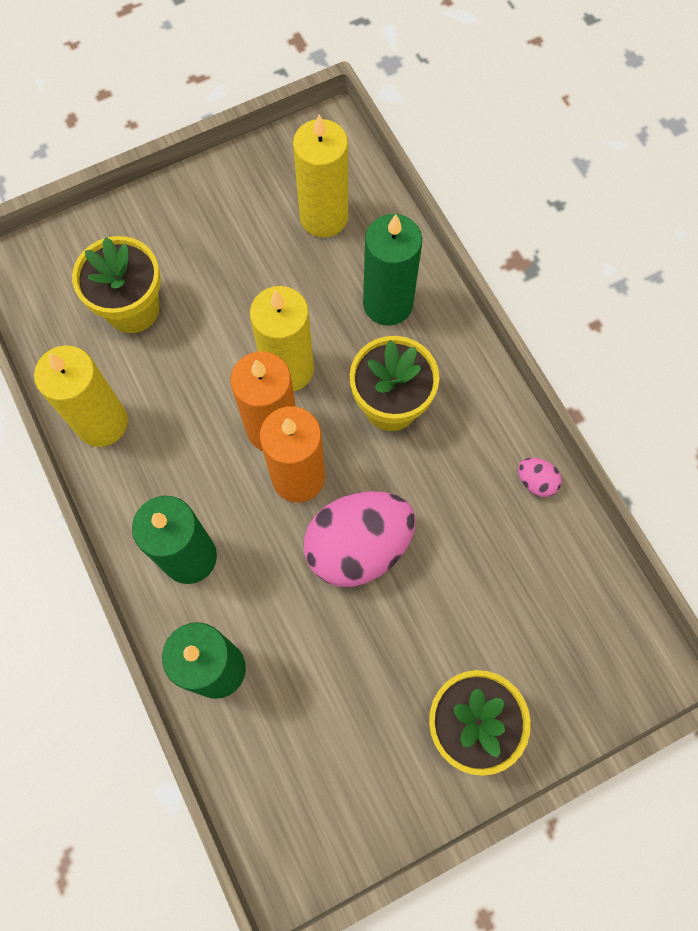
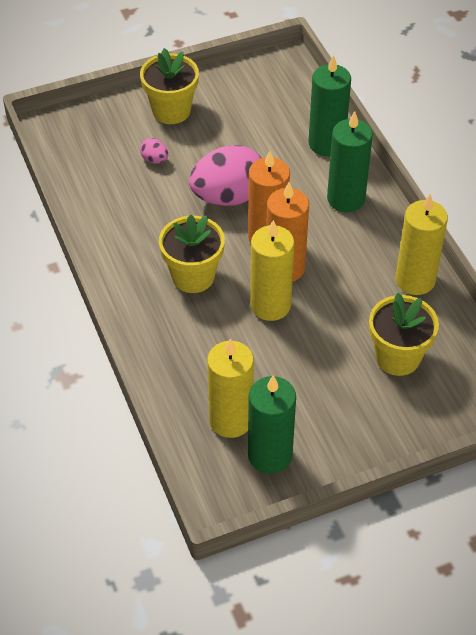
camera: 175 degrees left, 20 degrees down
green candle [363,214,422,326] -> green candle moved to [248,375,296,474]
pink egg [518,458,562,497] -> pink egg moved to [140,138,168,164]

